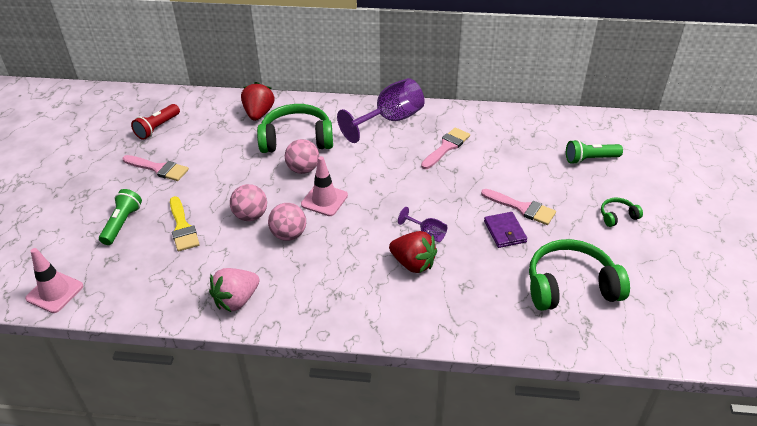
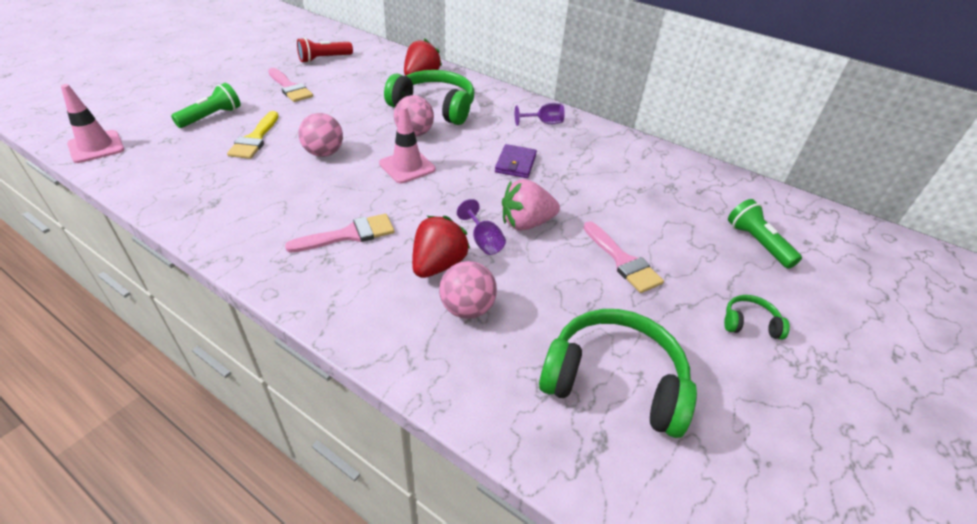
camera: 25 degrees right, 0 degrees up
pink strawberry [209,268,260,312] -> pink strawberry moved to [502,179,560,231]
pink ball [268,203,306,241] -> pink ball moved to [439,261,497,319]
purple goblet [337,78,424,143] -> purple goblet [515,103,565,126], size x0.47
red strawberry [389,231,437,273] -> red strawberry turned 120 degrees counterclockwise [412,216,470,278]
pink brush [421,127,470,169] -> pink brush moved to [285,214,394,253]
purple wallet [484,212,527,248] -> purple wallet moved to [495,144,537,178]
green flashlight [566,140,623,164] -> green flashlight turned 45 degrees clockwise [728,199,802,269]

